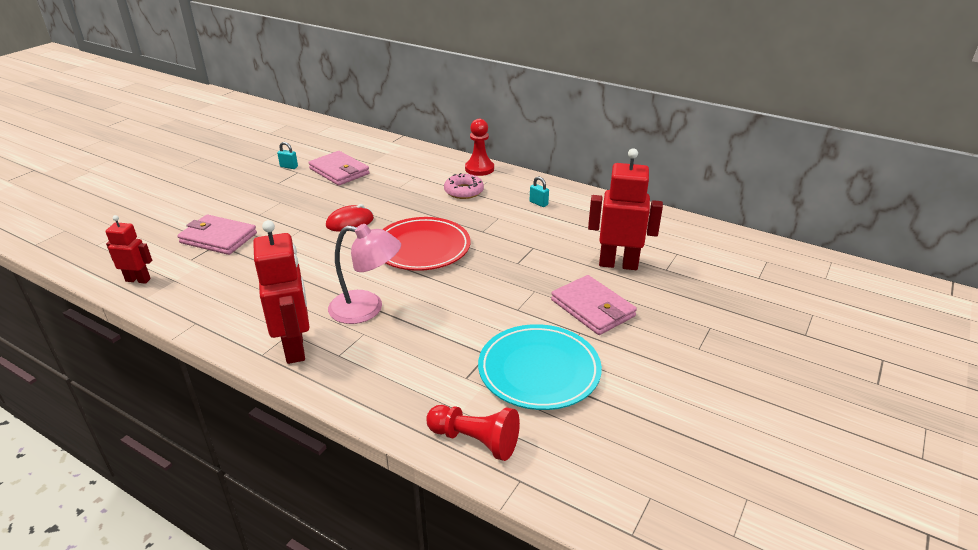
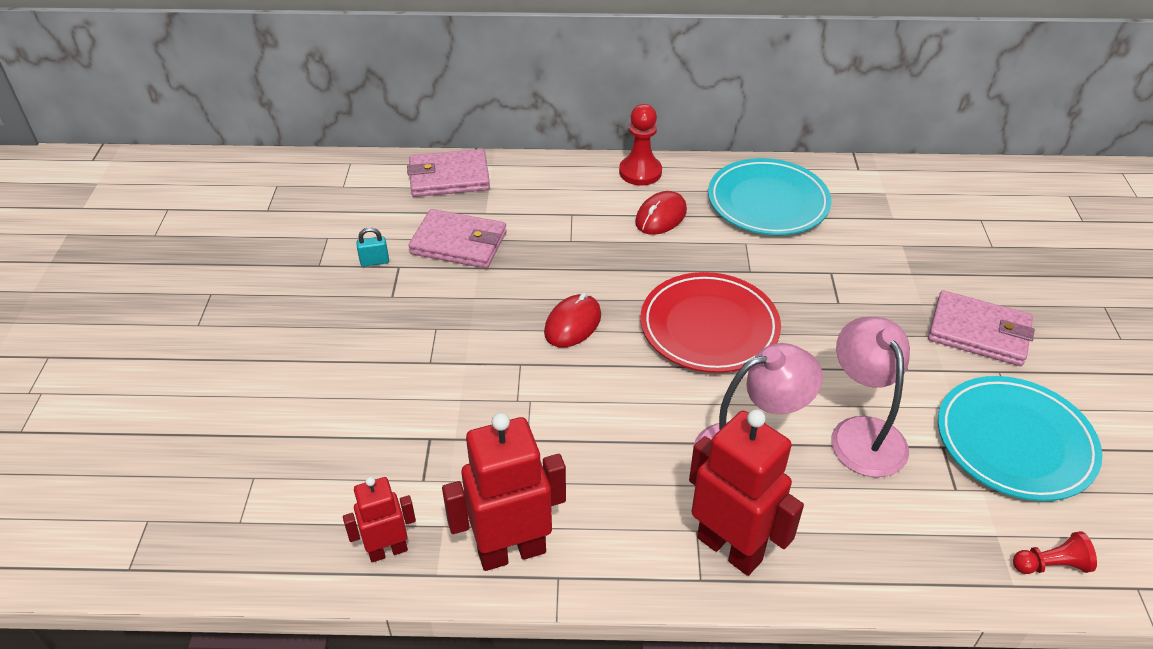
camera: 30 degrees left, 10 degrees up
pink wallet [177,214,257,255] -> pink wallet moved to [407,149,490,197]
red pawn [426,405,520,461] -> red pawn [1013,531,1097,574], size x0.63
pink donut [444,173,484,199] -> red mouse [635,191,687,235]
turquoise padlock [530,177,549,207] -> turquoise plate [708,158,832,235]
red robot [588,148,663,270] -> red robot moved to [442,413,566,571]
none -> pink lamp [831,317,910,477]

